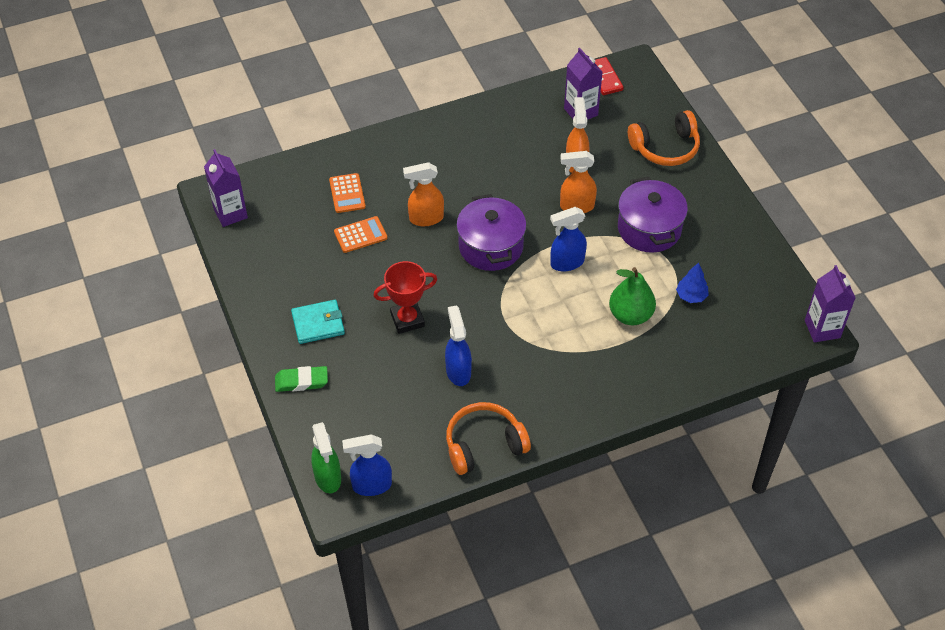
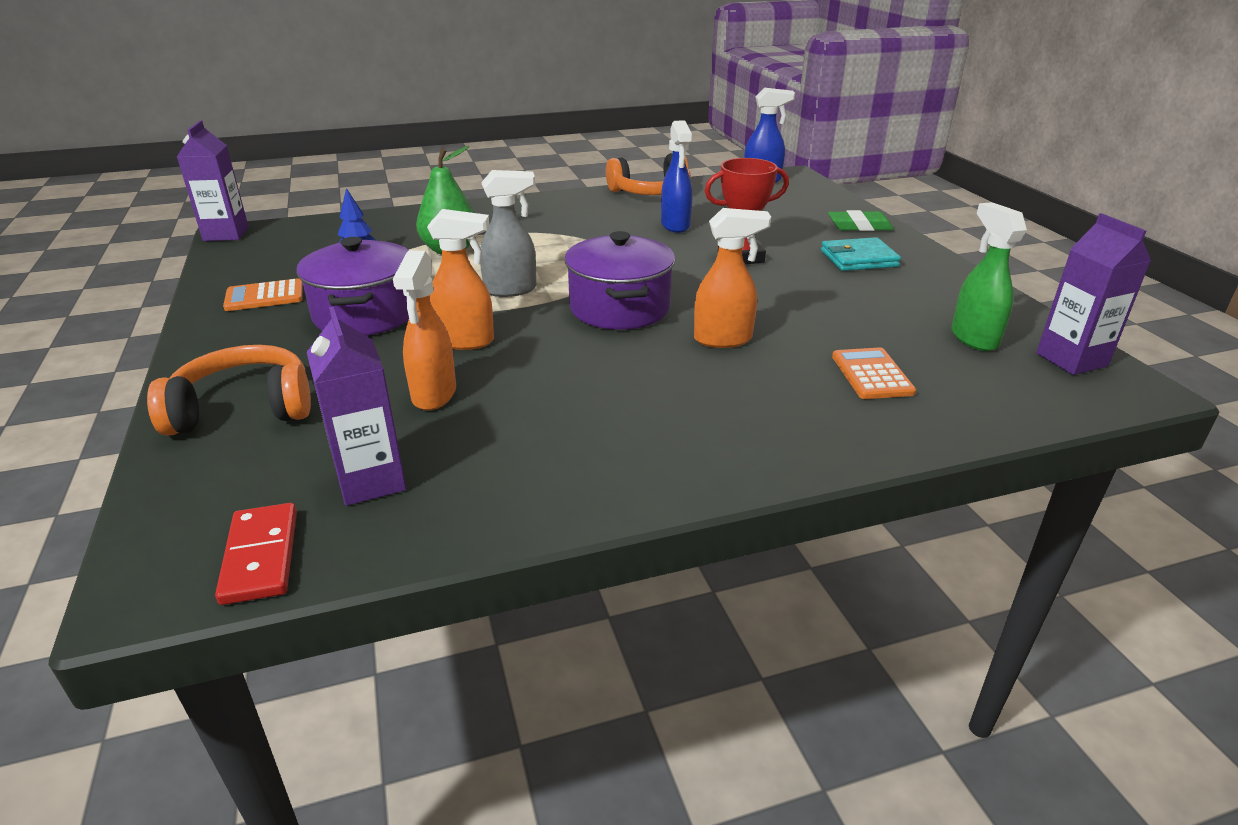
camera: 175 degrees left, 20 degrees down
green spray bottle [311,422,341,493] -> green spray bottle moved to [952,202,1027,351]
orange calculator [334,216,387,253] -> orange calculator moved to [223,278,303,311]
blue spray bottle [550,207,587,272] -> grey spray bottle [480,170,536,297]

